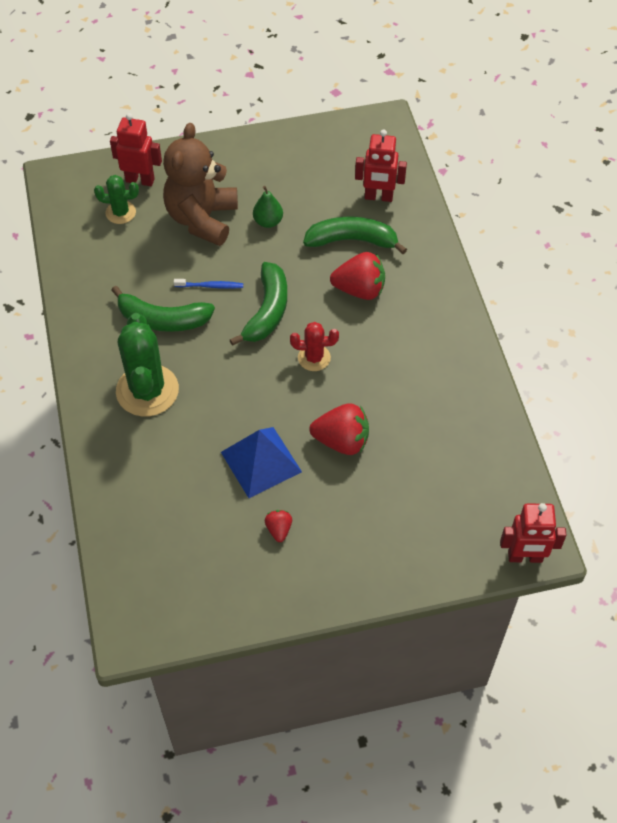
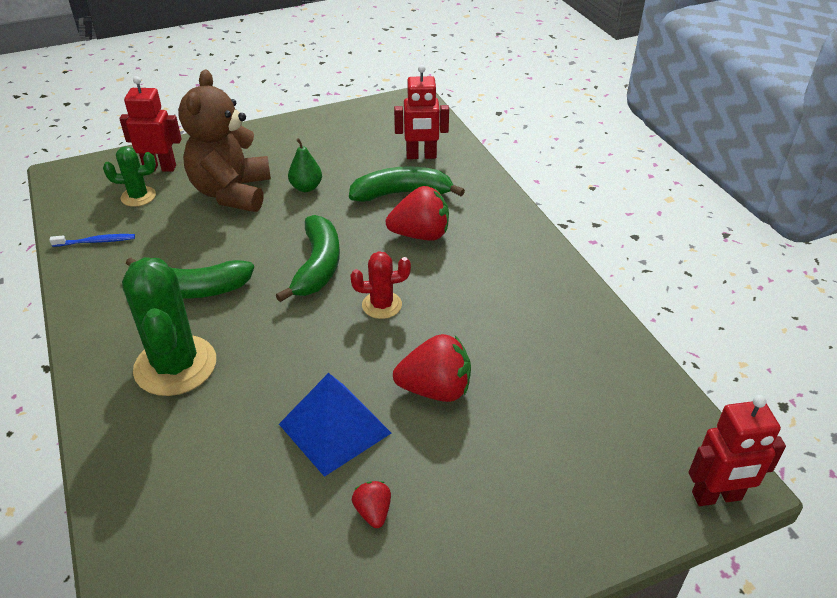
camera: 10 degrees left, 15 degrees down
blue toothbrush [174,279,243,289] -> blue toothbrush moved to [49,234,135,247]

